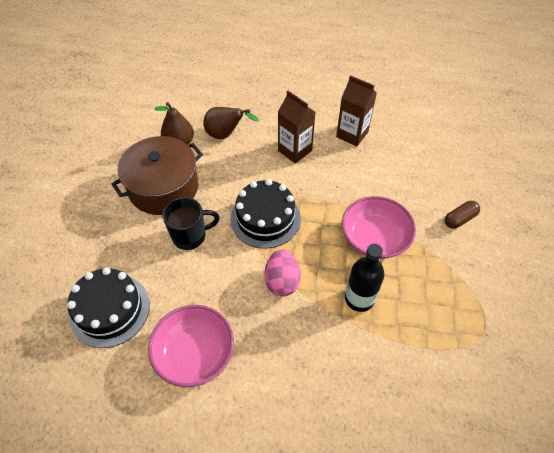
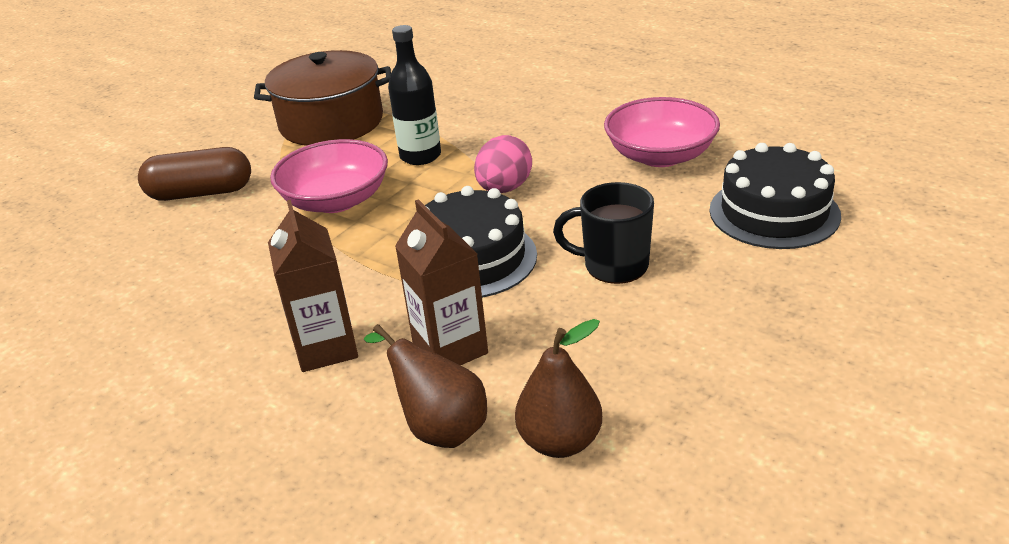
camera: 150 degrees left, 20 degrees down
brown pot [111,136,203,215] -> brown pot moved to [254,50,391,146]
brown carton [336,75,377,146] -> brown carton moved to [395,199,488,365]
brown capsule [445,201,480,229] -> brown capsule [138,147,251,201], size x1.67

